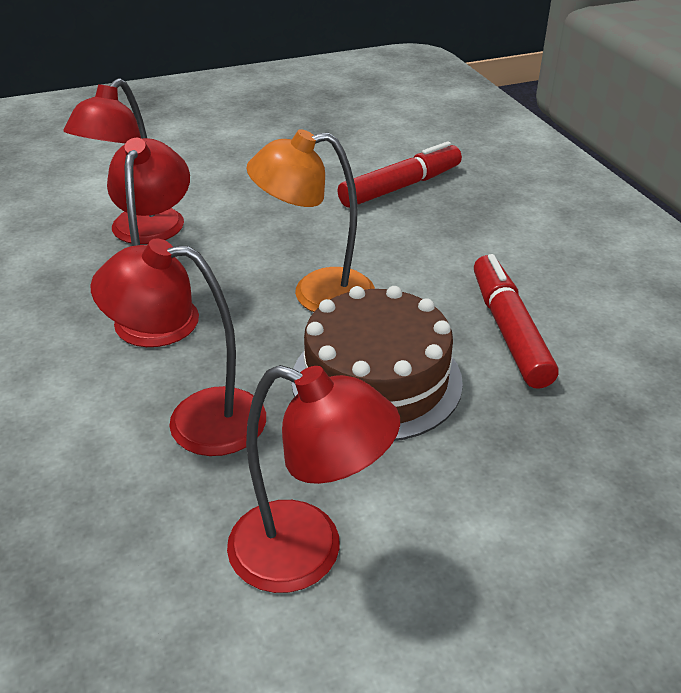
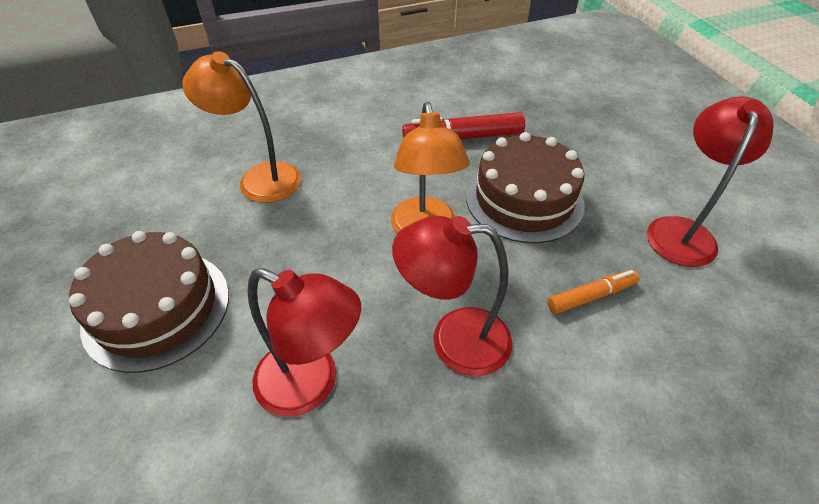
camera: 90 degrees left, 10 degrees up
red lamp [90,239,266,456] -> orange marker [547,270,639,314]
red marker [337,141,462,208] -> orange lamp [182,51,301,203]
none -> brown cake [69,231,229,373]

